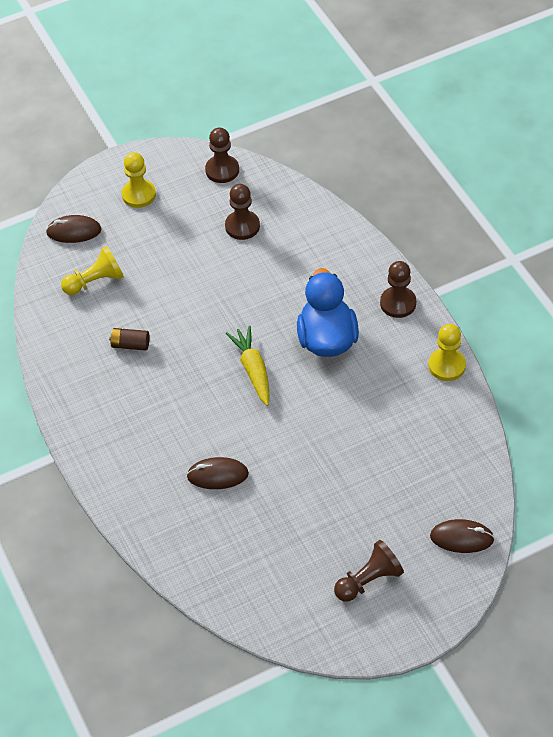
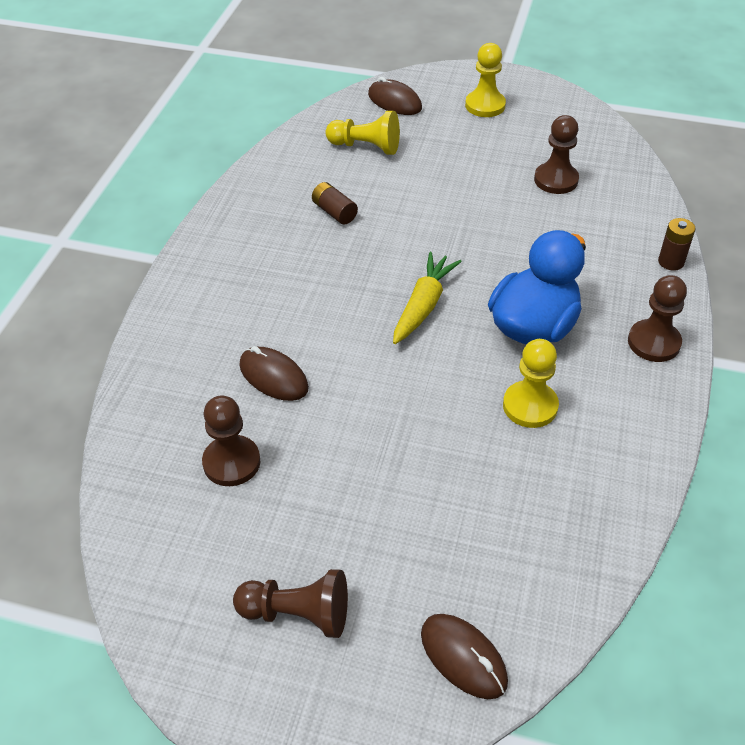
camera: 40 degrees right, 5 degrees down
brown pawn [205,128,239,183] -> brown pawn moved to [202,395,261,486]
yellow pawn [428,324,466,381] -> yellow pawn moved to [503,339,559,428]
none -> brown battery [658,218,696,271]

